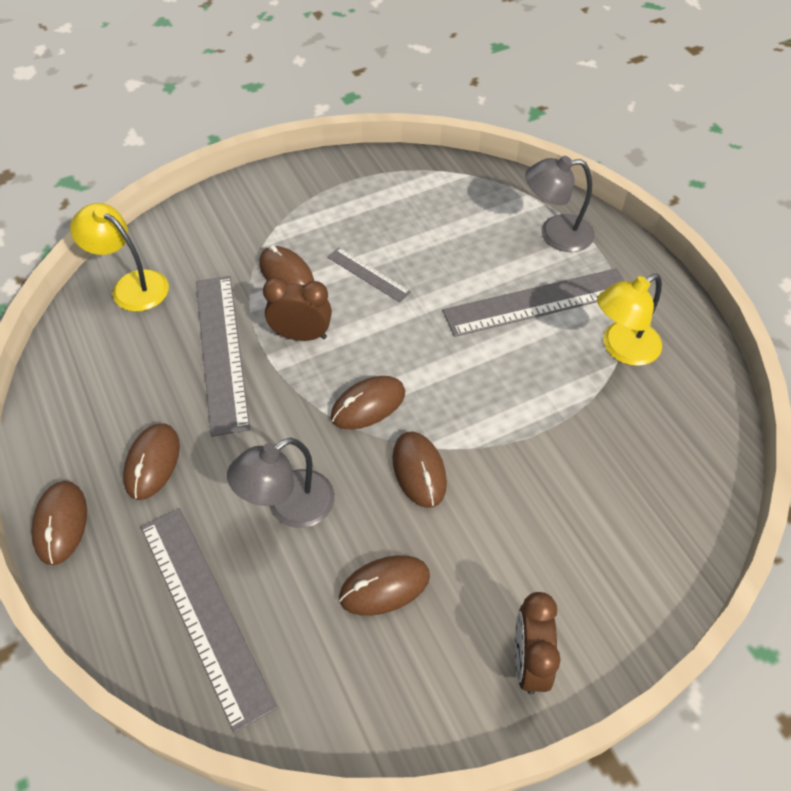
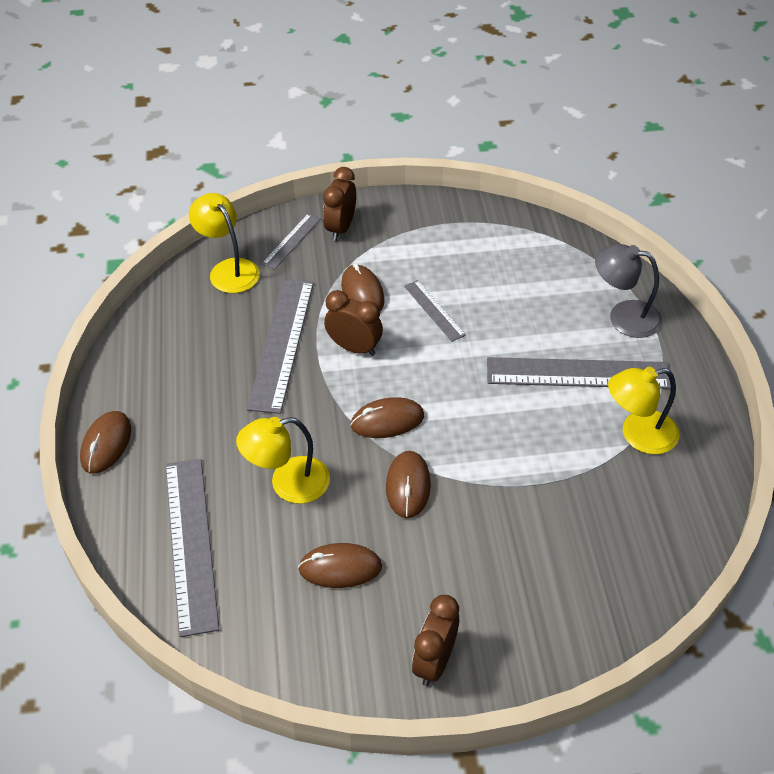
camera: 20 degrees right, 5 degrees down
brown mouse [123,423,180,500] -> none
grey lamp [227,438,335,528] -> yellow lamp [236,417,330,504]
none -> grey ruler [262,214,321,269]
none -> brown clock [323,167,356,241]

